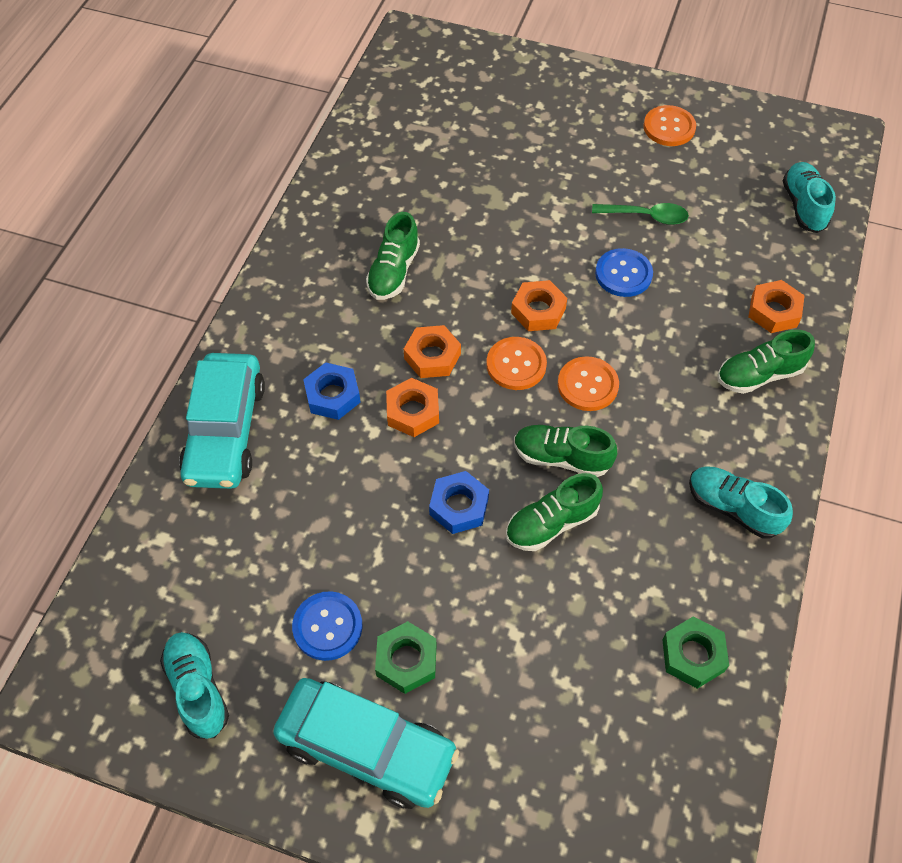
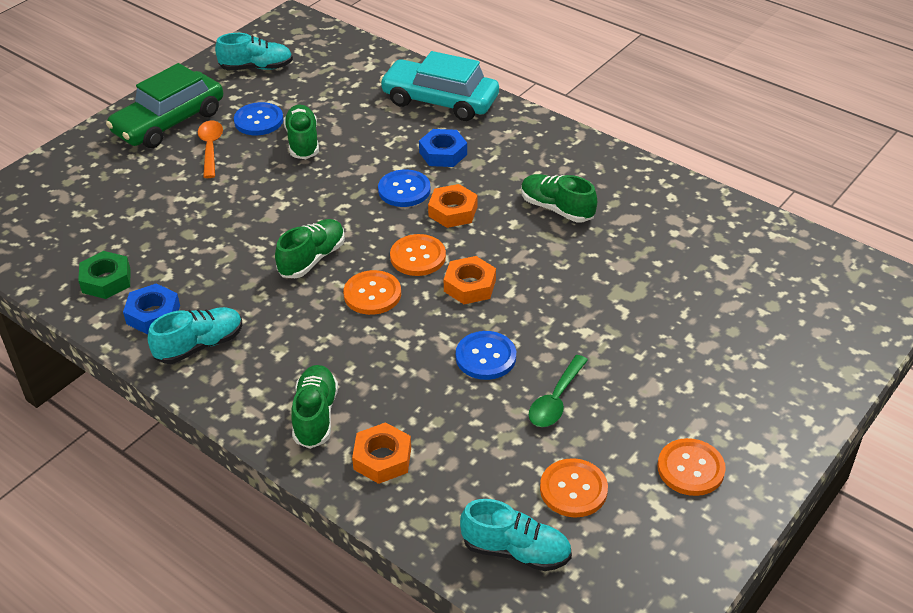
camera: 110 degrees right, 15 degrees down
turquoise car [273,678,459,809] -> green car [106,63,223,148]
green nut [375,621,437,694] -> orange spoon [198,121,223,178]
orange nut [386,378,439,437] -> blue button [378,169,431,207]
blue nut [429,471,489,534] -> blue nut moved to [123,283,180,335]
green shoe [506,473,603,551] -> green shoe moved to [284,105,319,159]
none -> orange button [540,458,608,518]

